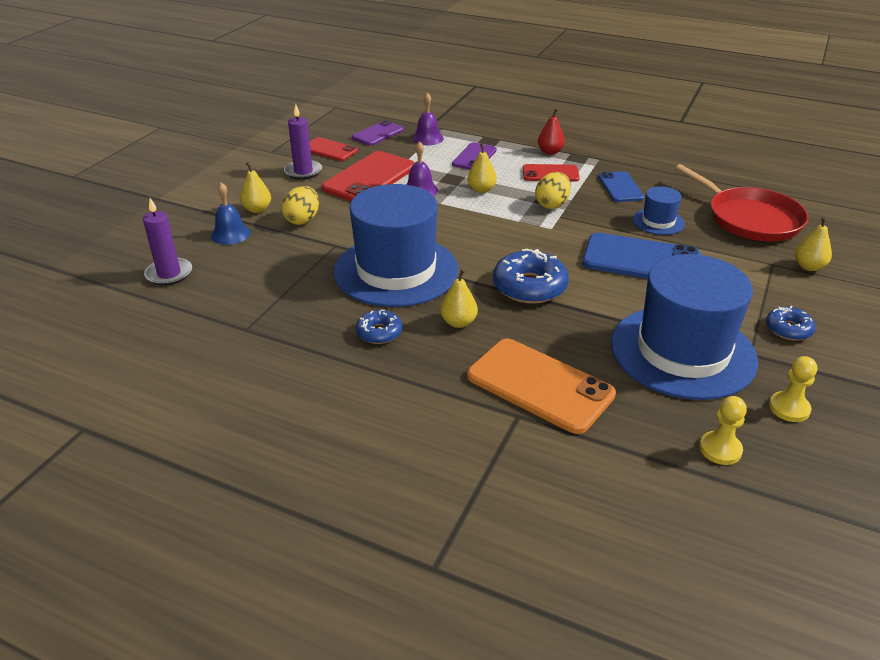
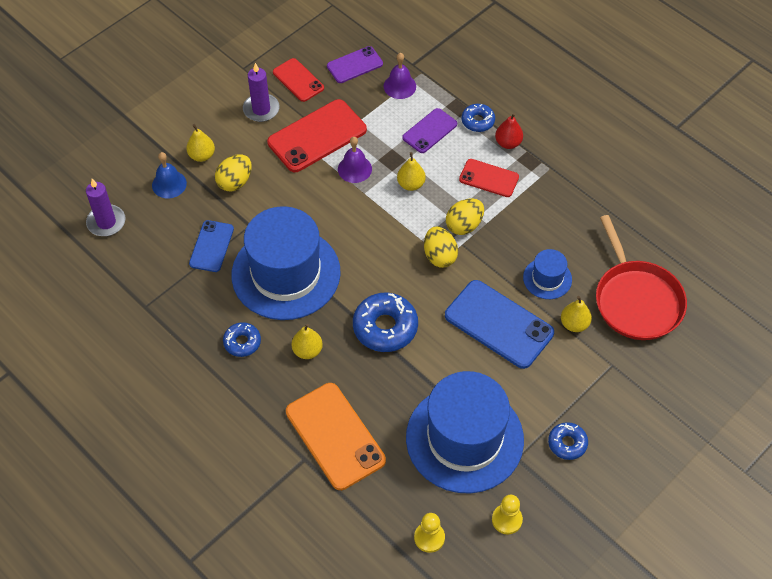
camera: 20 degrees right, 20 degrees up
blue phone [598,171,644,202] -> blue phone moved to [189,220,234,272]
yellow pear [795,216,832,271] -> yellow pear moved to [561,296,592,332]
none -> yellow egg [424,227,458,268]
none -> blue donut [462,104,495,132]

